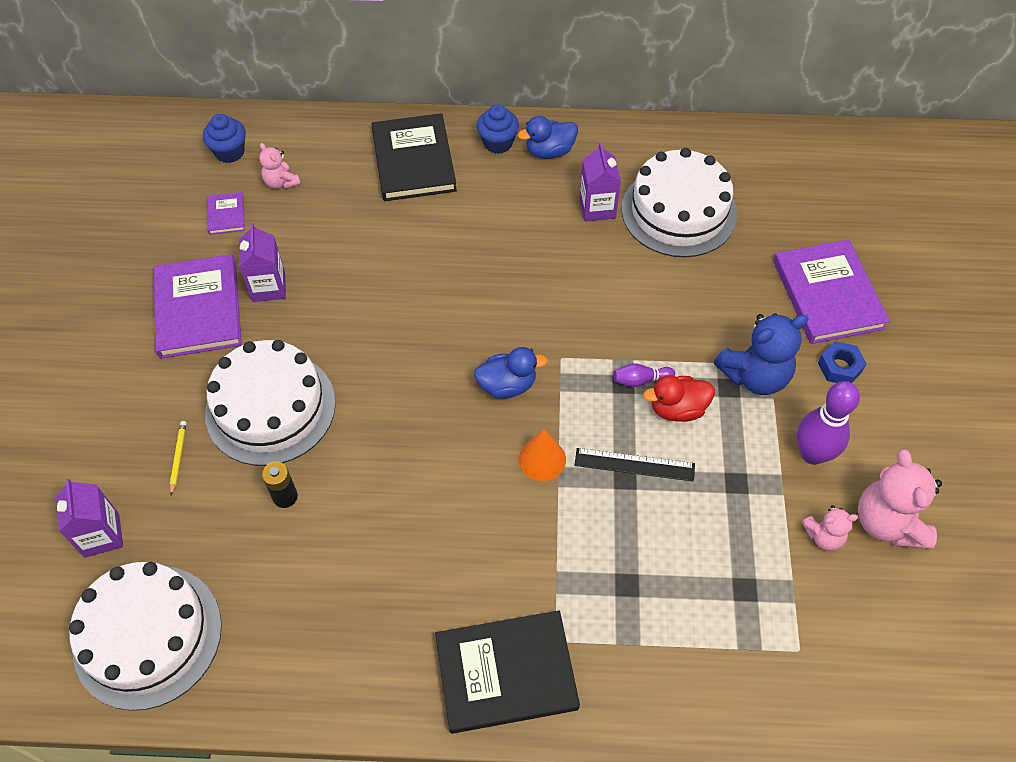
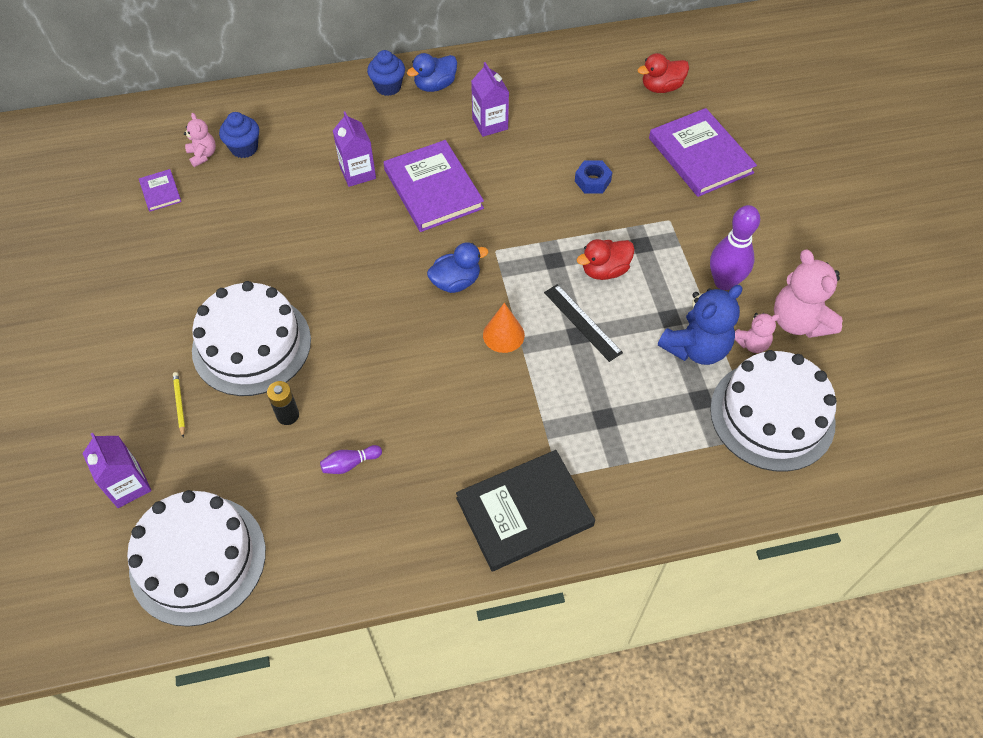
camera: 15 degrees left, 0 degrees up
purple book [154,254,242,359] -> purple book moved to [384,140,484,232]
blue cupcake [203,114,246,163] -> blue cupcake moved to [219,112,259,158]
purple carton [239,223,286,302] -> purple carton moved to [333,111,376,187]
pink teddy bear [259,143,300,189] -> pink teddy bear turned 150 degrees counterclockwise [184,113,216,167]
black book [371,113,457,201] -> none
black ruler [574,448,695,482] -> black ruler turned 60 degrees clockwise [544,284,623,362]
purple bowling pin [613,363,675,387] -> purple bowling pin moved to [320,445,382,474]
white cake [622,148,737,257] -> white cake moved to [710,350,837,472]
blue teddy bear [714,313,809,395] -> blue teddy bear moved to [658,285,743,365]
blue nut [818,341,866,383] -> blue nut moved to [575,160,612,194]
none -> red duck [637,53,689,93]

